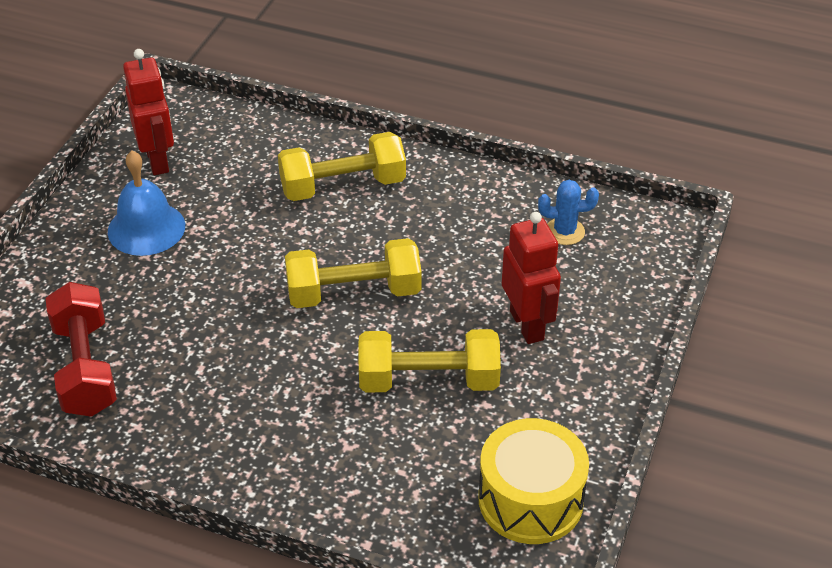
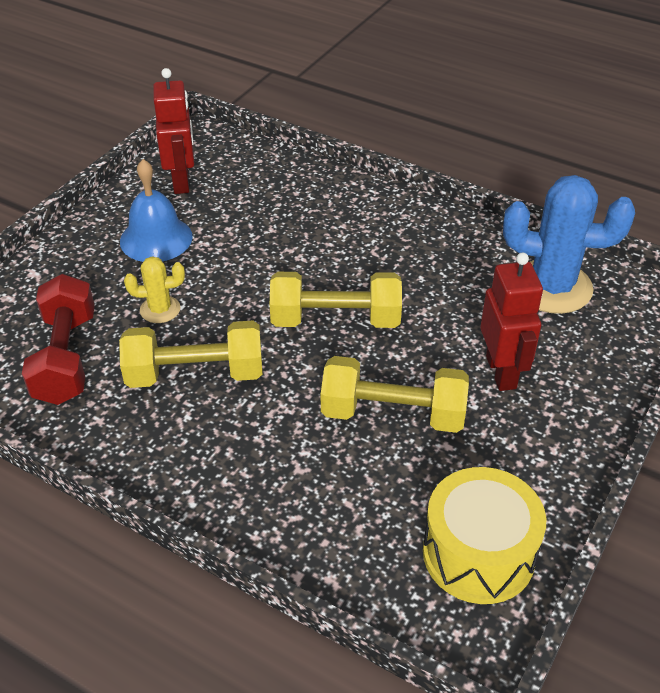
camera: 10 degrees right, 0 degrees up
yellow dumbbell [278,132,406,201] -> yellow dumbbell moved to [119,321,263,388]
blue cactus [538,180,599,245] -> blue cactus [503,175,635,314], size x2.03
none -> yellow cactus [124,256,185,323]

